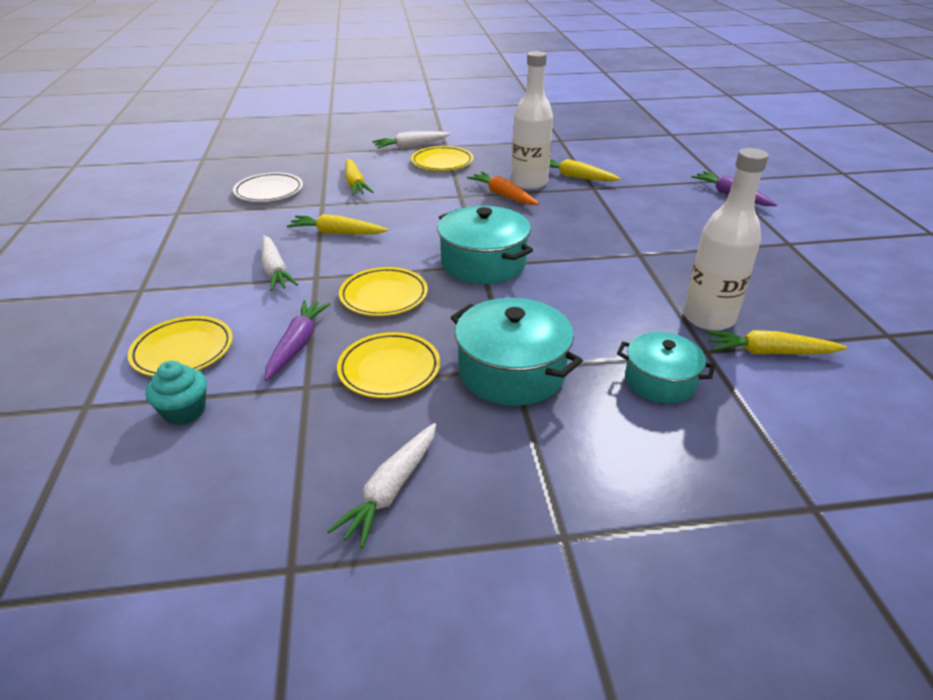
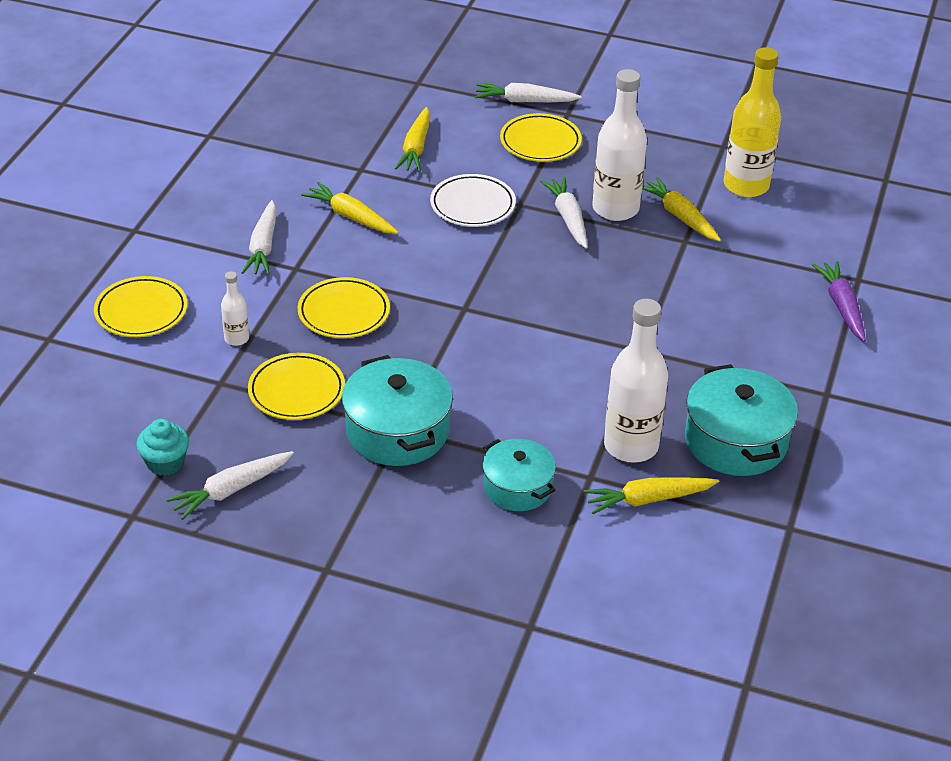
camera: 25 degrees right, 5 degrees up
turquoise cupcake [145,361,207,425] -> turquoise cupcake moved to [136,419,189,476]
white plate [233,173,303,202] -> white plate moved to [430,174,516,227]
purple carrot [265,300,331,381] -> white bottle [221,271,249,346]
turquoise pot [438,206,533,284] -> turquoise pot moved to [685,364,798,476]
orange carrot [467,172,539,205] -> white carrot [540,177,588,249]
yellow carrot [706,330,847,354] -> yellow carrot turned 45 degrees counterclockwise [584,477,719,514]
none -> yellow bottle [723,47,781,197]

